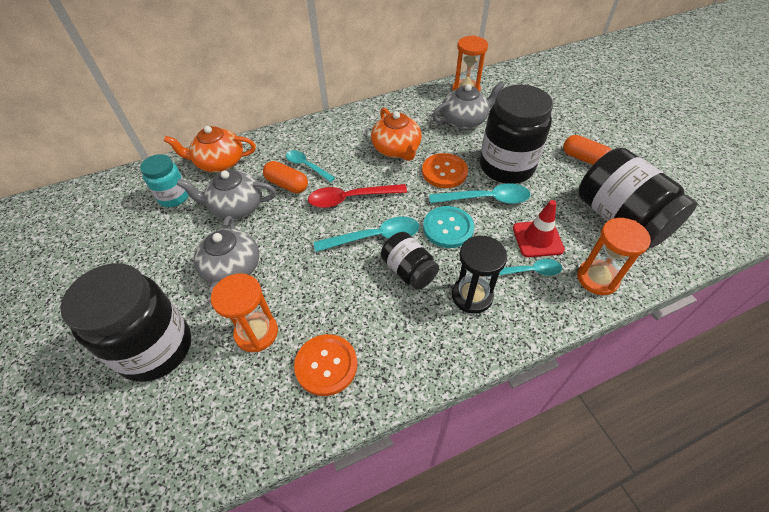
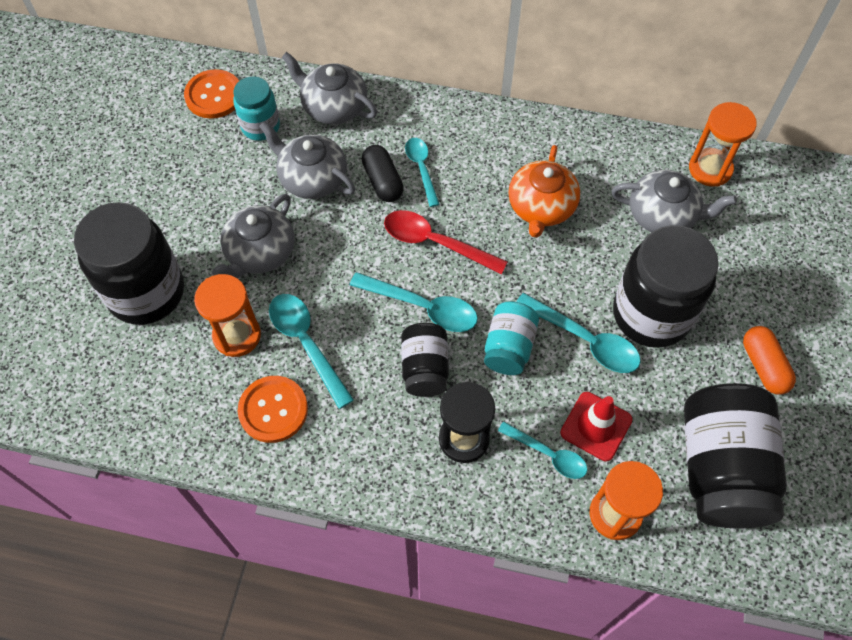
camera: 35 degrees right, 10 degrees up
orange teapot [164,126,256,172] -> grey teapot [282,52,377,125]
orange capsule [263,161,308,193] -> black capsule [362,145,404,202]
orange button [422,153,468,188] -> orange button moved to [184,69,239,119]
turquoise button [423,206,474,248] -> turquoise jar [484,301,539,375]
none -> turquoise spoon [269,294,354,409]

